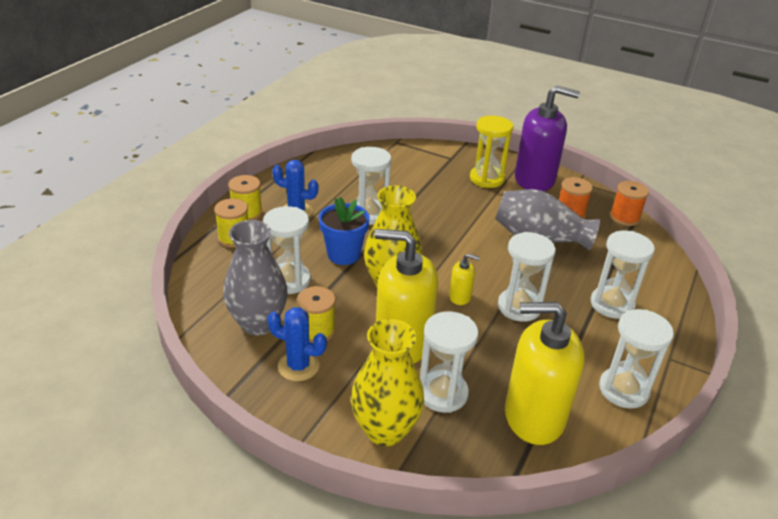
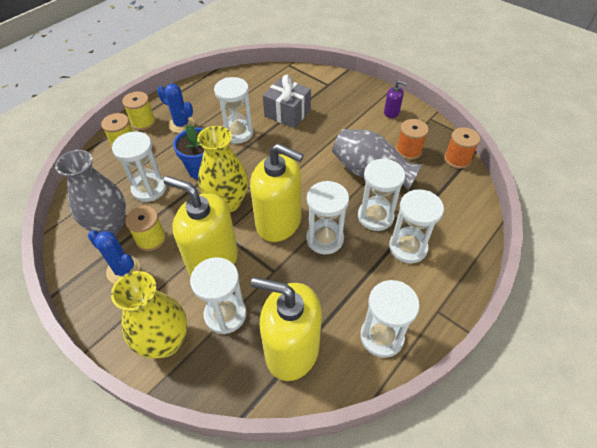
camera: 15 degrees right, 15 degrees up
yellow soap dispenser [449,253,480,305] -> yellow soap dispenser [250,143,304,242], size x2.30
yellow hourglass [470,116,514,188] -> none
purple soap dispenser [515,85,580,191] -> purple soap dispenser [384,80,408,118], size x0.43
none -> grey gift [263,75,311,128]
none -> white hourglass [358,158,405,231]

